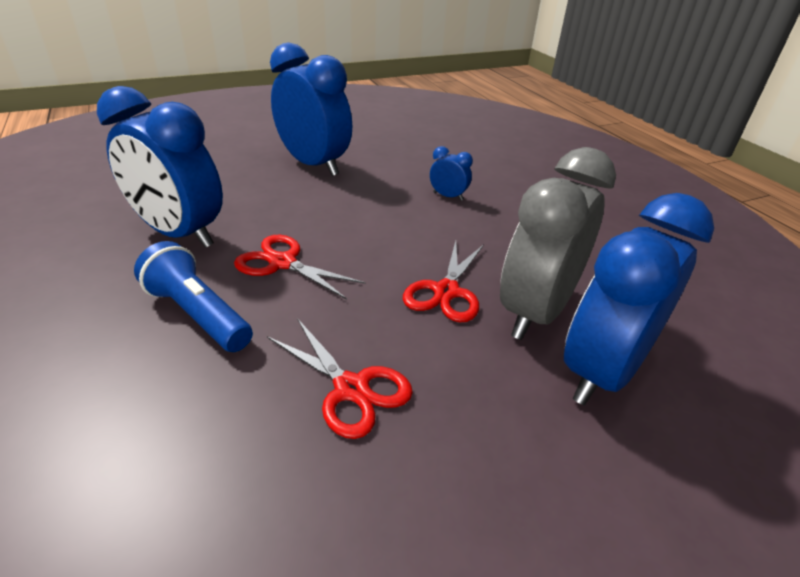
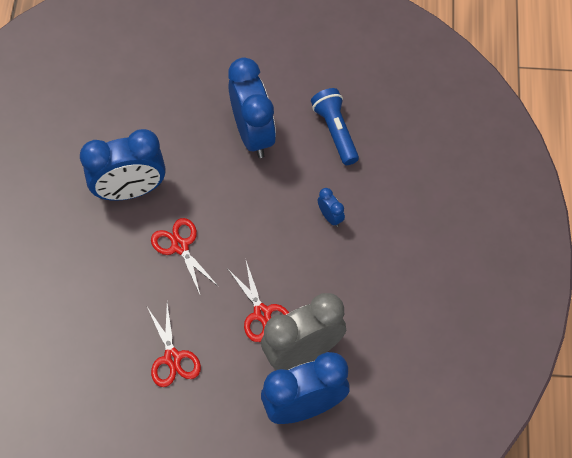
camera: 30 degrees right, 25 degrees up
blue clock [97,86,223,248] -> blue clock turned 75 degrees counterclockwise [80,129,166,201]
blue flashlight [134,241,253,352] -> blue flashlight moved to [311,88,359,165]
red scissors [403,241,484,322] -> red scissors turned 75 degrees counterclockwise [227,261,289,342]

